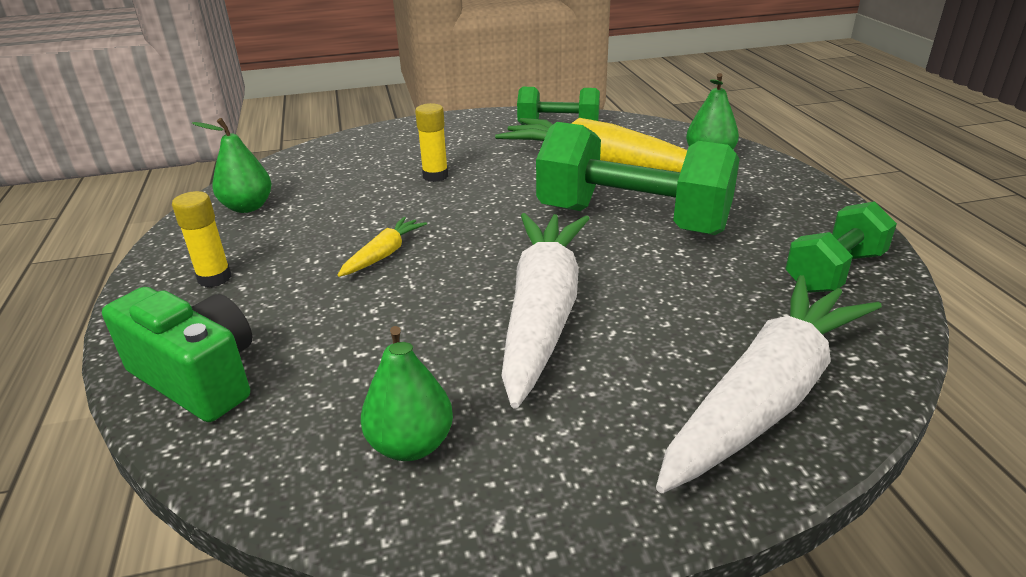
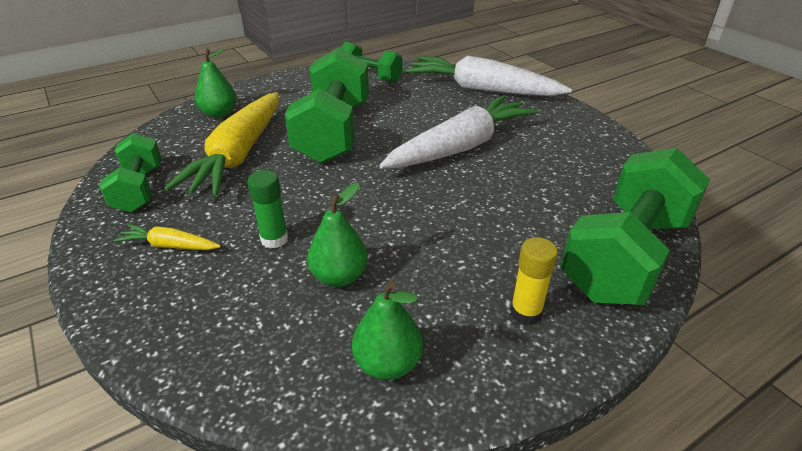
camera: 110 degrees left, 5 degrees up
green camera [102,287,252,422] -> green dumbbell [561,148,710,305]
yellow carrot [337,217,427,277] -> yellow carrot moved to [114,224,221,250]
green pear [361,326,453,461] -> green pear moved to [307,183,368,287]
yellow glue stick [415,103,448,182] -> green glue stick [248,170,288,249]
white carrot [501,213,590,408] -> white carrot turned 150 degrees clockwise [379,95,538,169]

